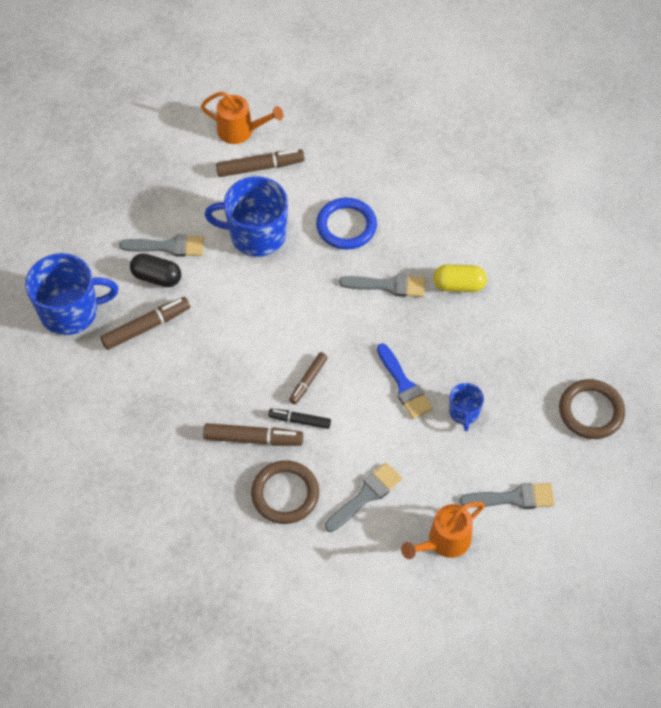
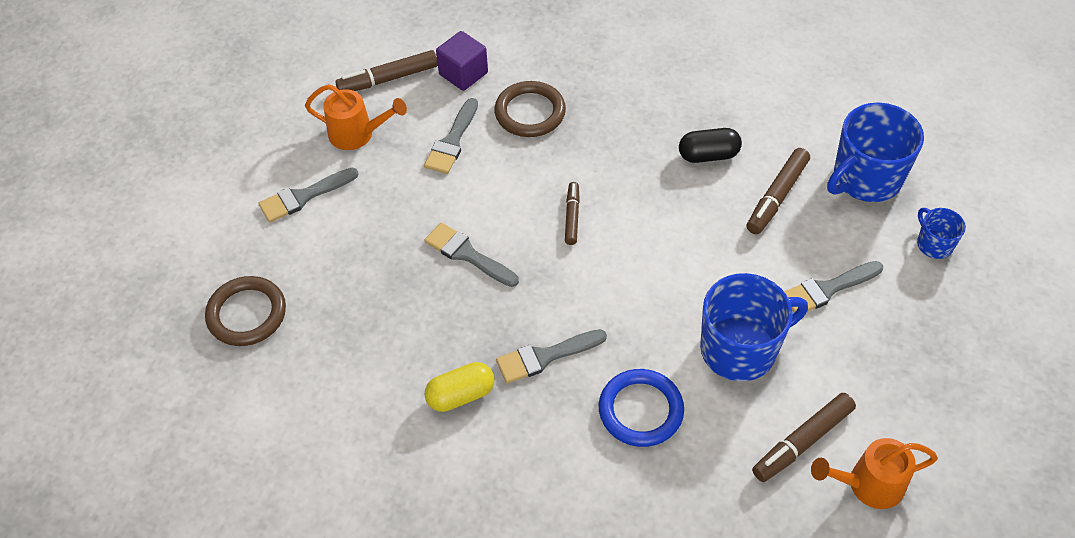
camera: 155 degrees right, 5 degrees down
black capsule [130,253,181,287] -> black capsule moved to [679,128,742,163]
brown marker [203,423,303,446] -> brown marker moved to [335,50,438,91]
black marker [268,409,331,429] -> none
blue brush [377,343,433,419] -> grey brush [424,222,519,287]
orange watering can [401,502,485,559] -> orange watering can turned 75 degrees clockwise [305,84,407,150]
blue mug [449,383,484,431] -> blue mug moved to [917,208,966,259]
none -> purple cube [436,31,488,91]

